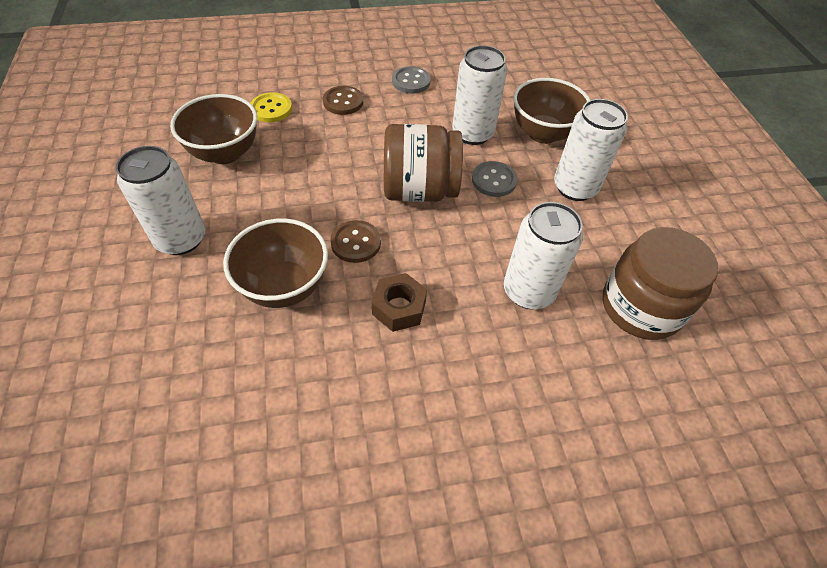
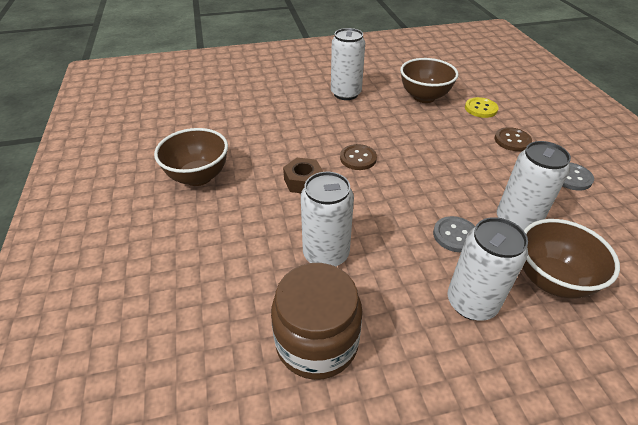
camera: 90 degrees right, 10 degrees down
brown bowl [223,218,328,308] -> brown bowl moved to [154,128,228,186]
brown jar [384,124,463,202] -> none

